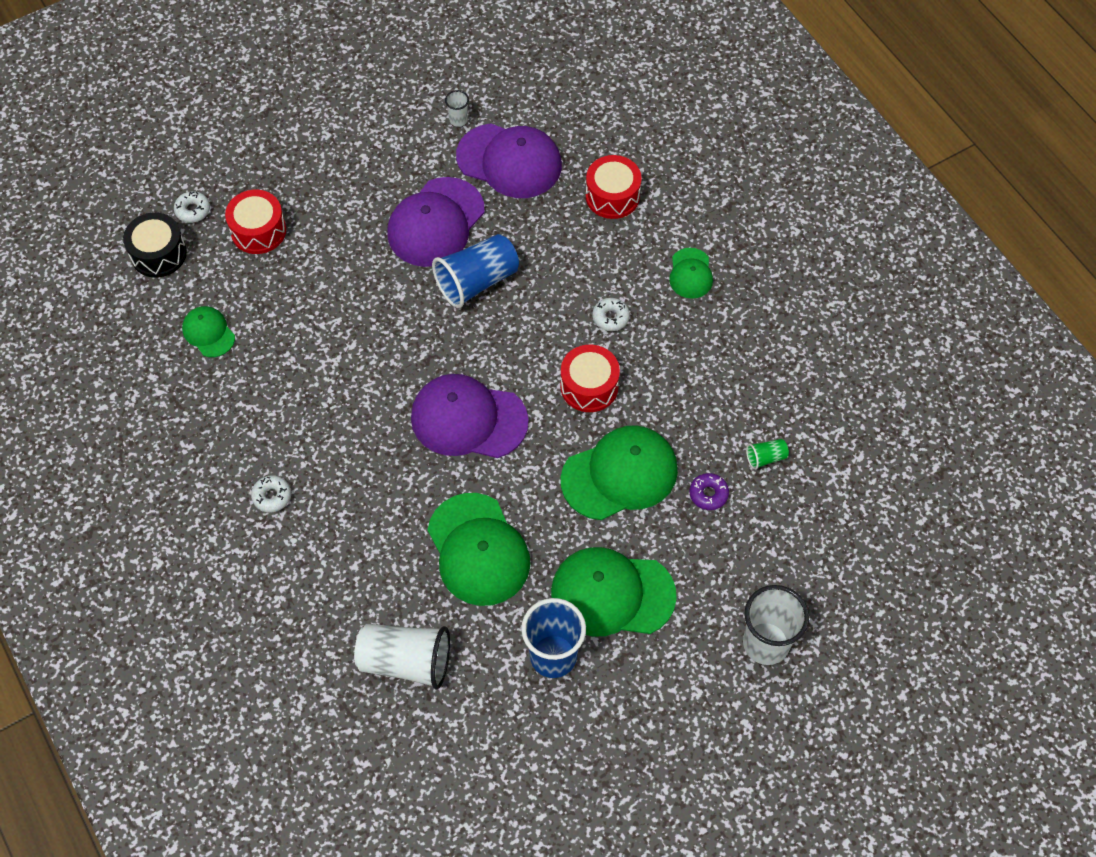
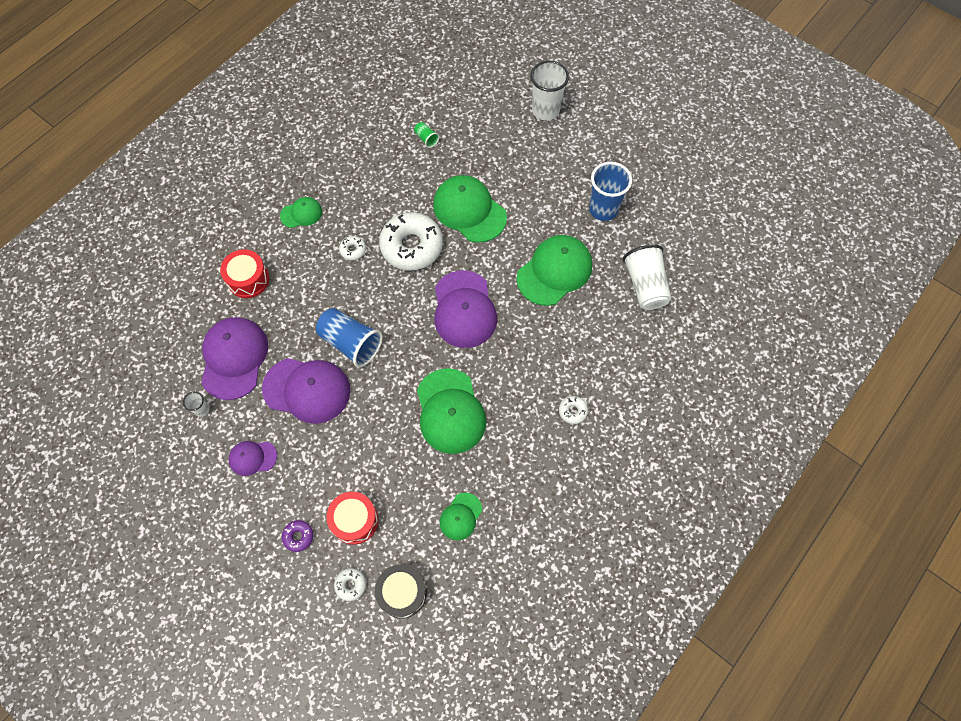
camera: 110 degrees left, 5 degrees up
green cap [551,547,677,637] -> green cap moved to [417,368,486,454]
red drum [560,345,620,412] -> white donut [379,212,443,271]
purple donut [689,473,729,510] -> purple donut moved to [282,520,313,552]
none -> purple cap [228,441,277,476]

